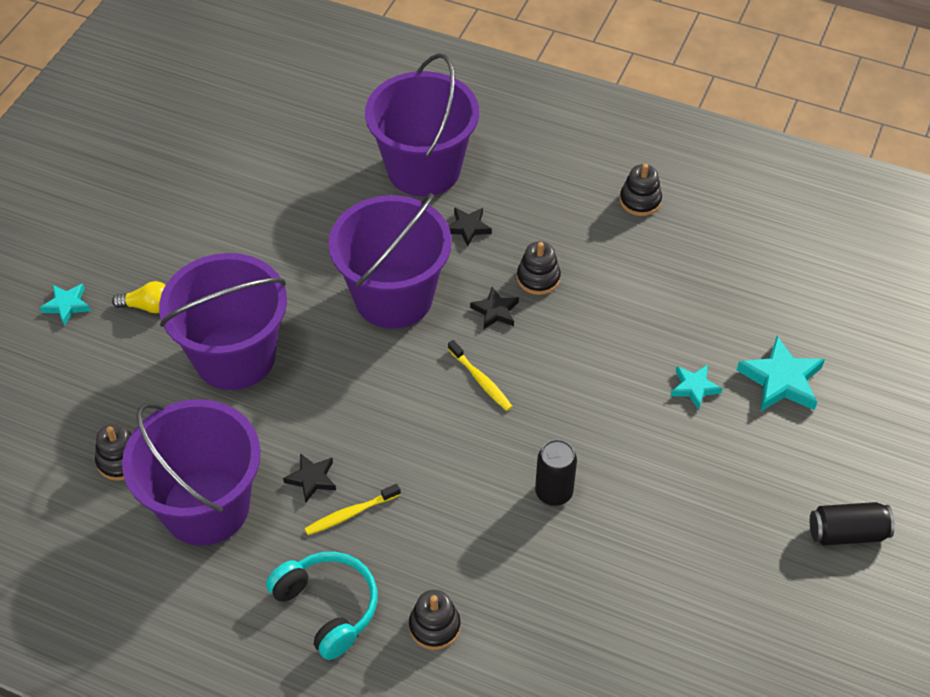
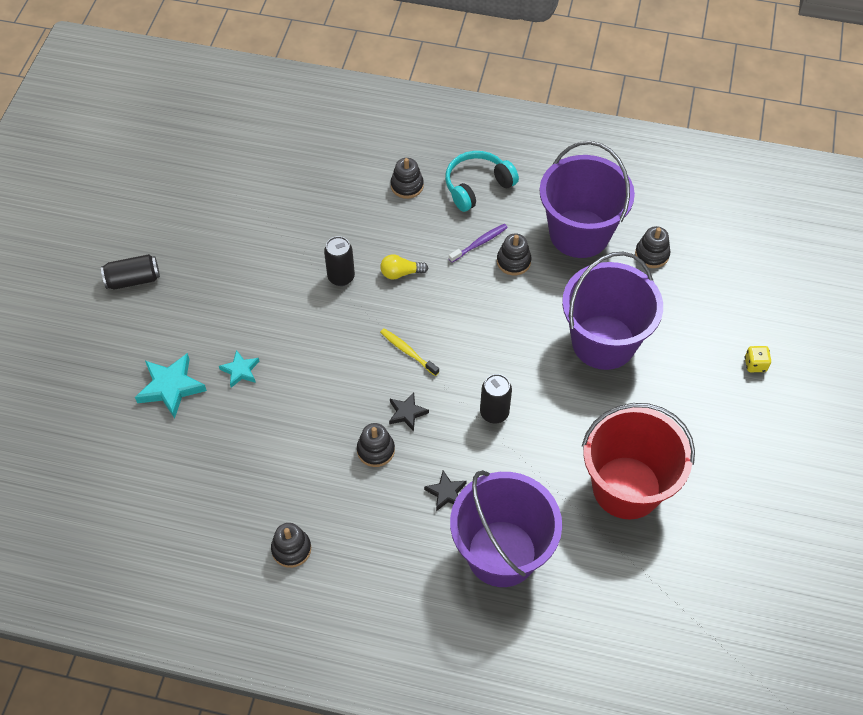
camera: 170 degrees right, 5 degrees up
turquoise star [40,284,91,326] -> yellow dice [745,346,771,372]
yellow light bulb [112,281,166,313] -> yellow light bulb moved to [380,254,428,280]
turquoise headphones [266,552,377,660] -> turquoise headphones turned 105 degrees clockwise [445,151,519,212]
black star [283,453,336,502] -> black stacking toy [497,234,531,275]
yellow toothbrush [305,484,401,535] -> purple toothbrush [449,224,508,263]
purple bucket [329,193,452,329] -> black can [480,374,512,423]
none -> red bucket [582,403,695,519]

